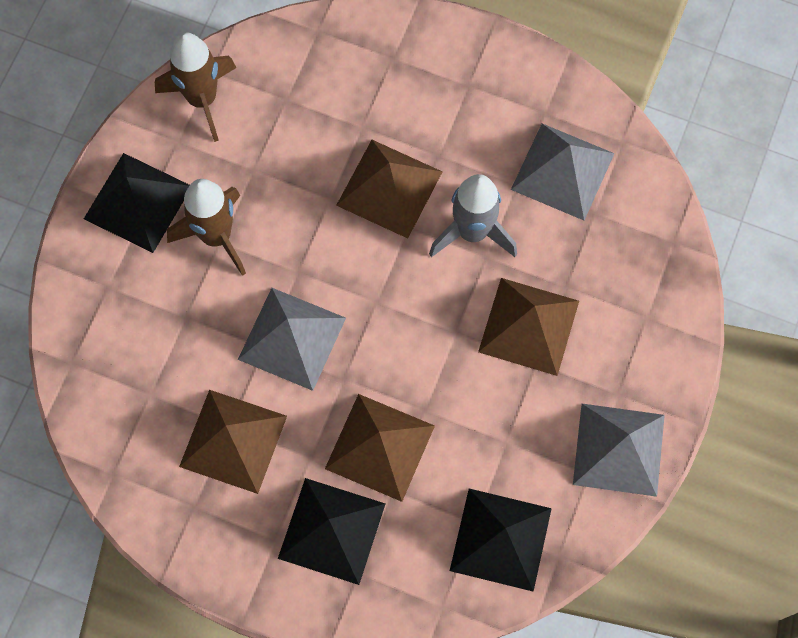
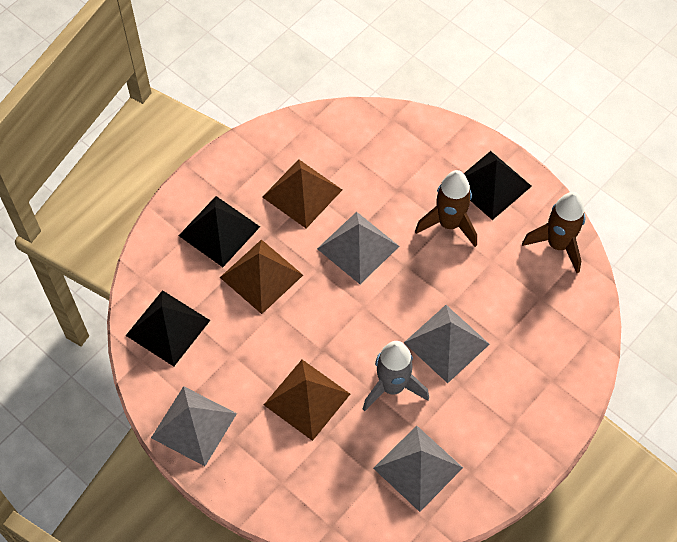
camera: 110 degrees right, 10 degrees down
brown pyramid [336,140,442,238] -> grey pyramid [404,305,490,383]

